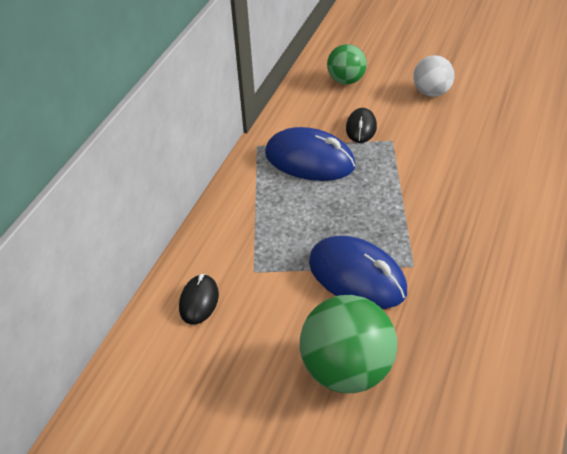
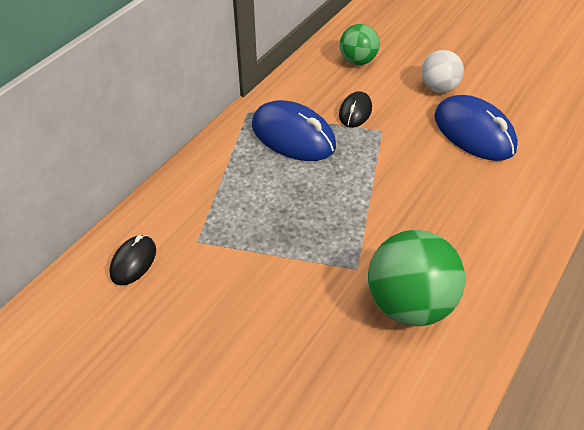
camera: 10 degrees right, 5 degrees up
green ball [300,295,397,393] -> green ball moved to [368,230,465,326]
blue mouse [309,236,407,309] -> blue mouse moved to [434,95,518,161]

